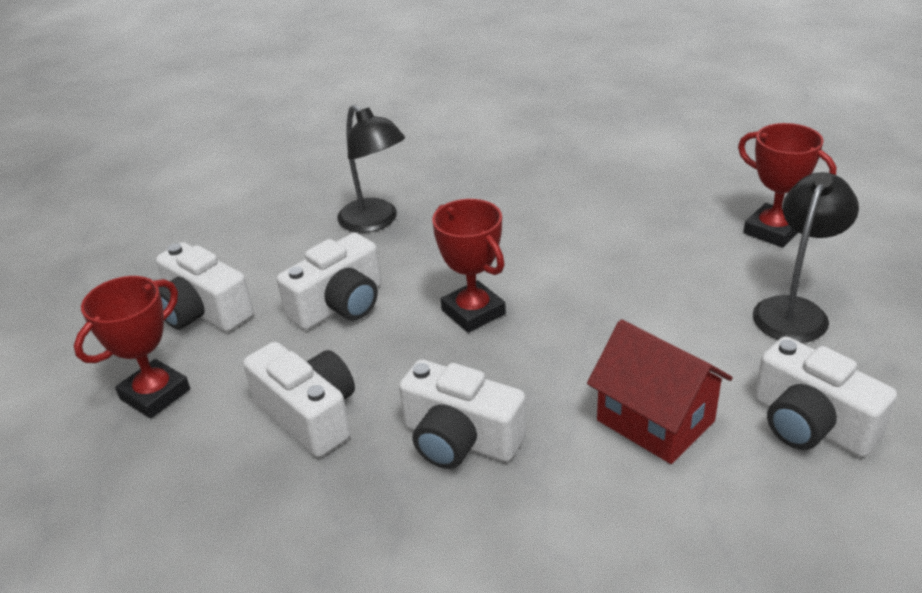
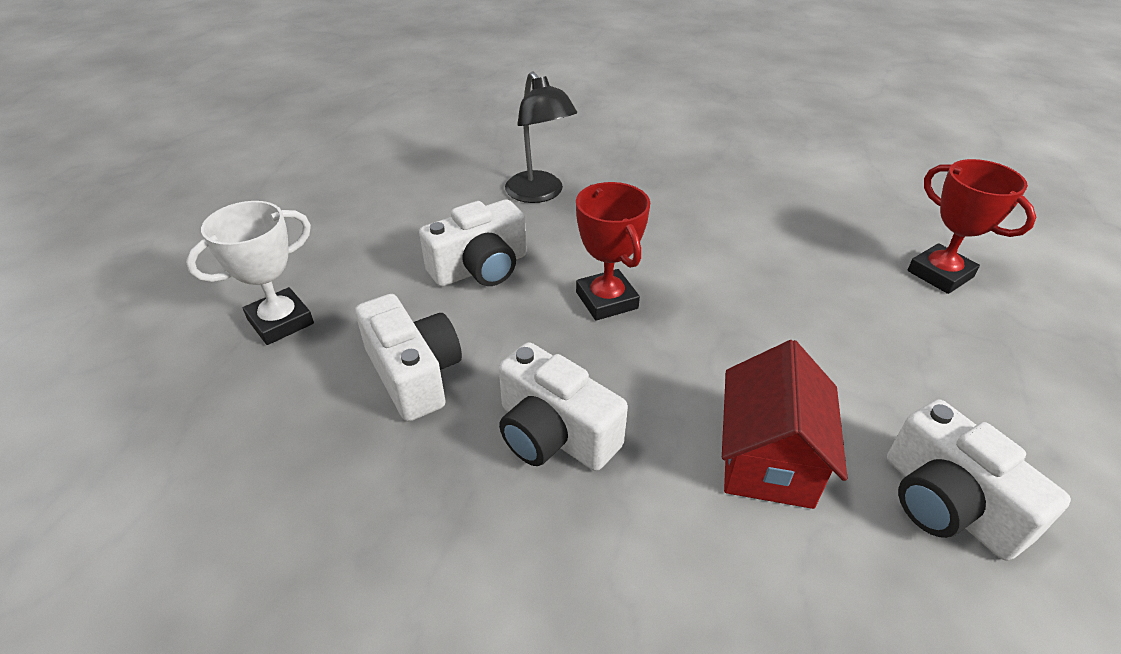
camera: 10 degrees right, 5 degrees up
red trophy [74,276,190,418] -> white trophy [186,201,314,345]
white camera [156,242,253,332] -> none
red house [587,320,733,464] -> red house turned 45 degrees clockwise [722,340,847,509]
black lamp [753,172,859,343] -> none

